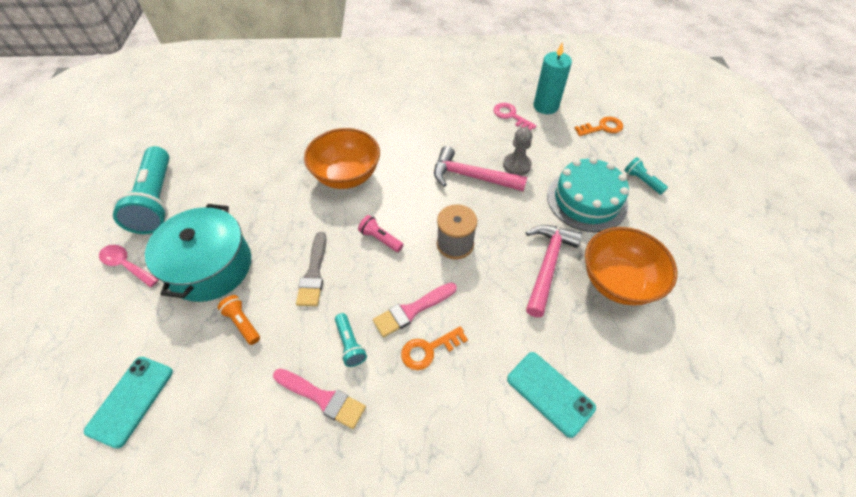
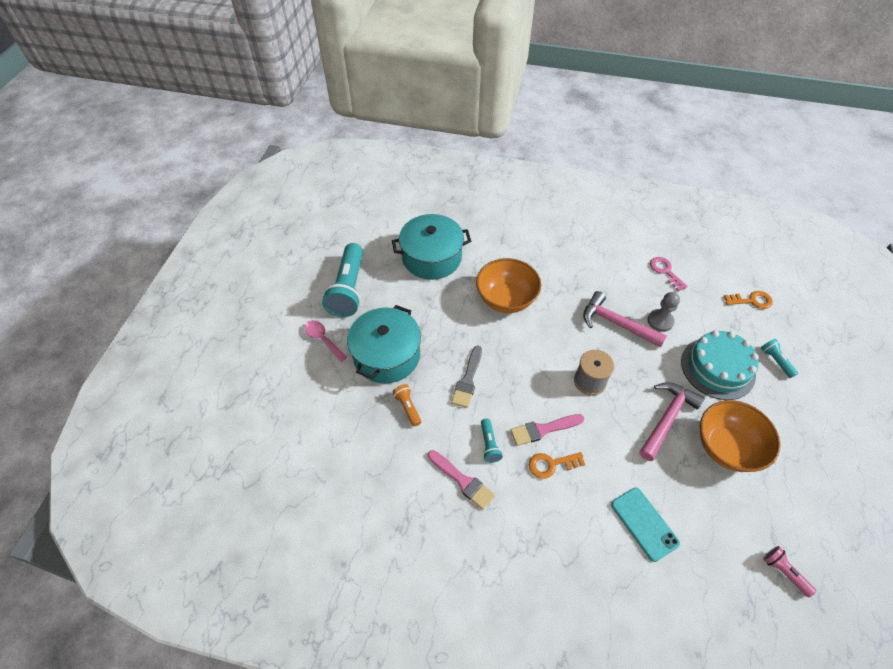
camera: 15 degrees right, 0 degrees up
turquoise phone [84,357,173,449] -> none
pink flashlight [358,215,403,252] -> pink flashlight moved to [763,546,816,597]
turquoise candle [533,42,572,114] -> none
none -> turquoise pot [392,214,471,280]

